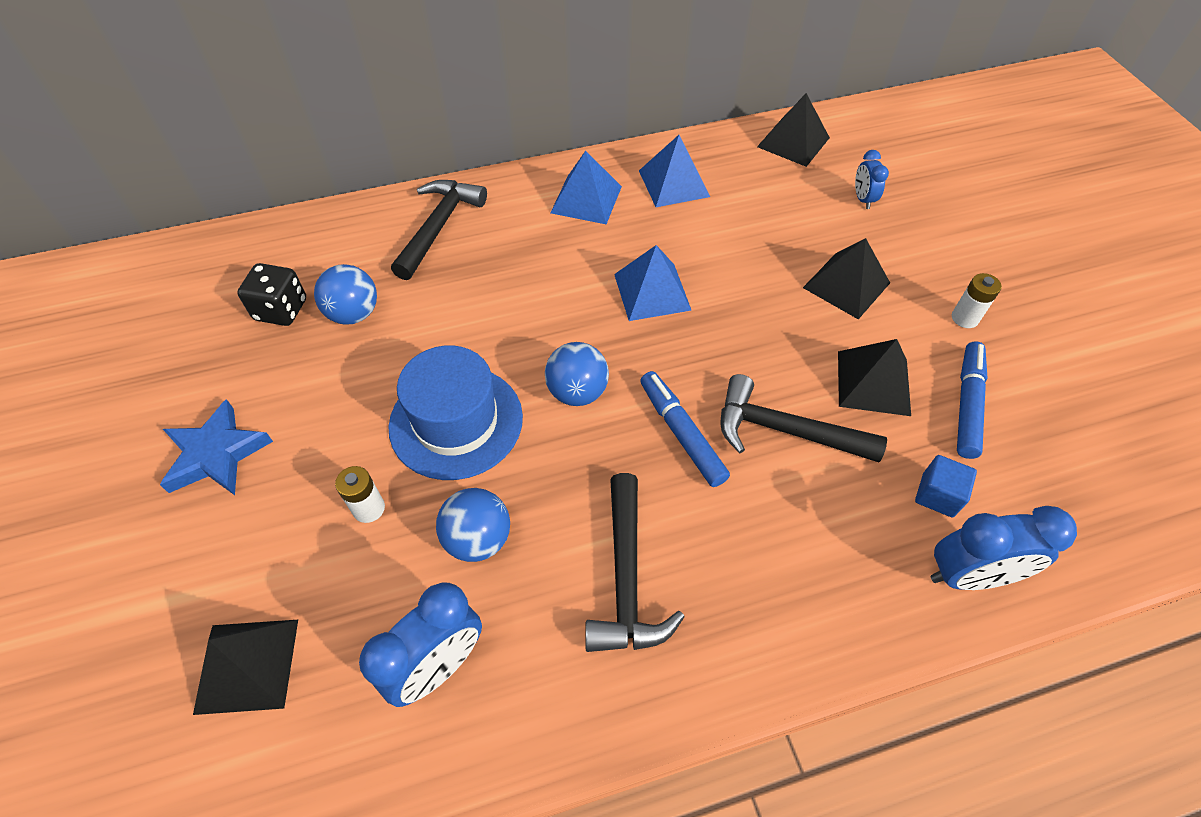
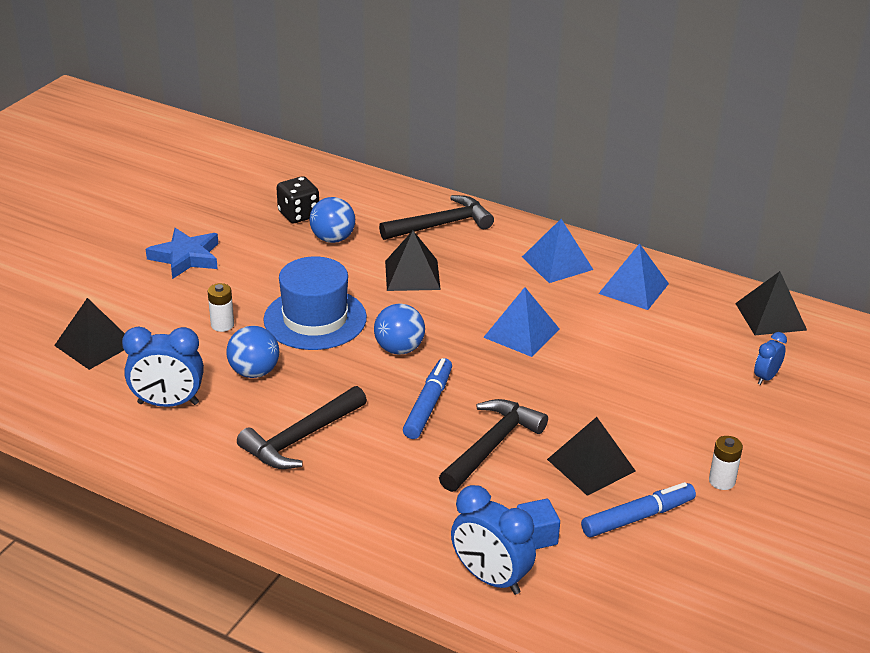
camera: 45 degrees right, 20 degrees down
black hammer [720,374,887,462] -> black hammer turned 60 degrees clockwise [439,399,548,492]
black pyramid [803,238,890,319] -> black pyramid moved to [385,231,441,291]

